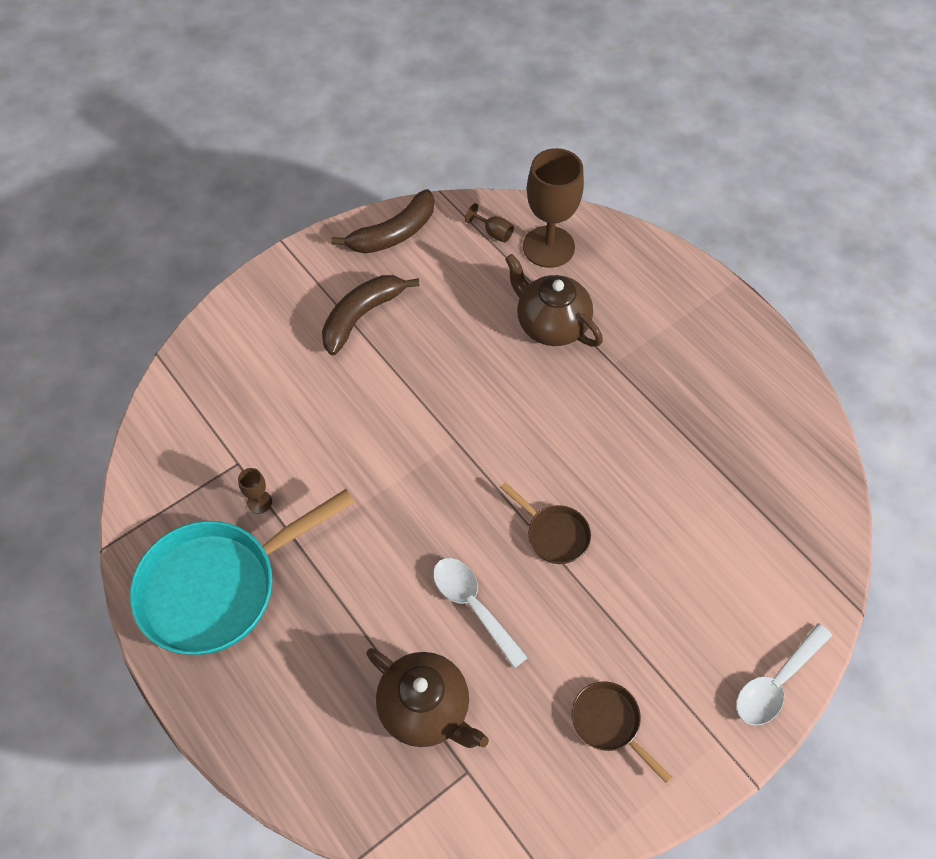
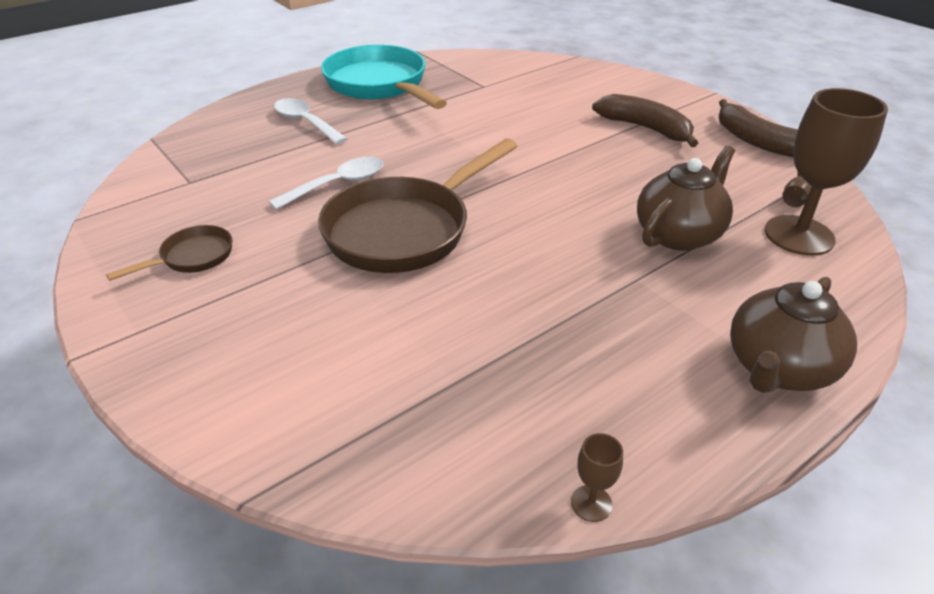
camera: 90 degrees right, 20 degrees down
brown goblet [238,468,272,514] -> brown goblet moved to [571,433,623,522]
brown teapot [366,648,489,748] -> brown teapot moved to [730,277,857,393]
brown pan [500,482,591,564] -> brown pan [318,139,517,273], size x2.16
white spoon [736,623,832,726] -> white spoon moved to [274,98,348,144]

